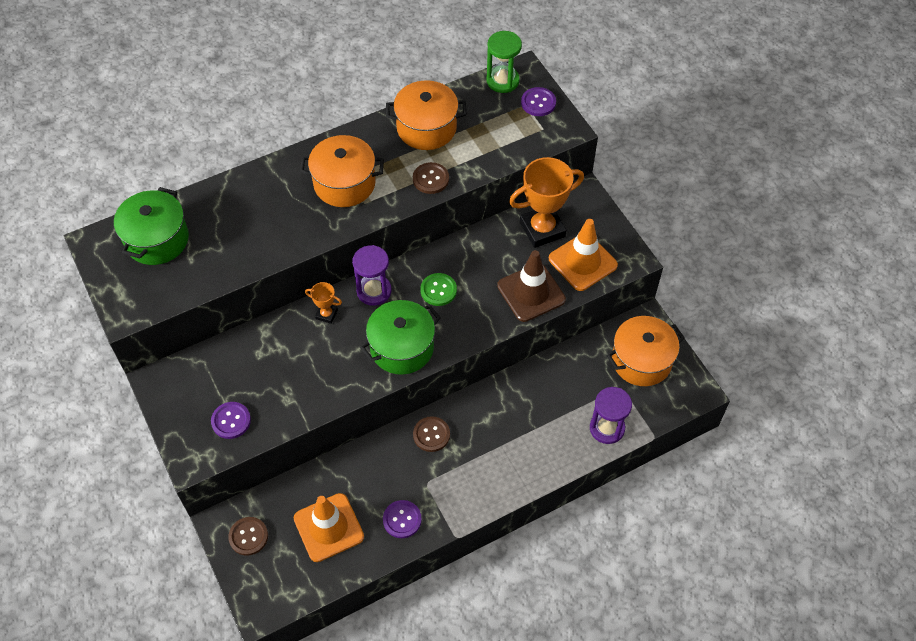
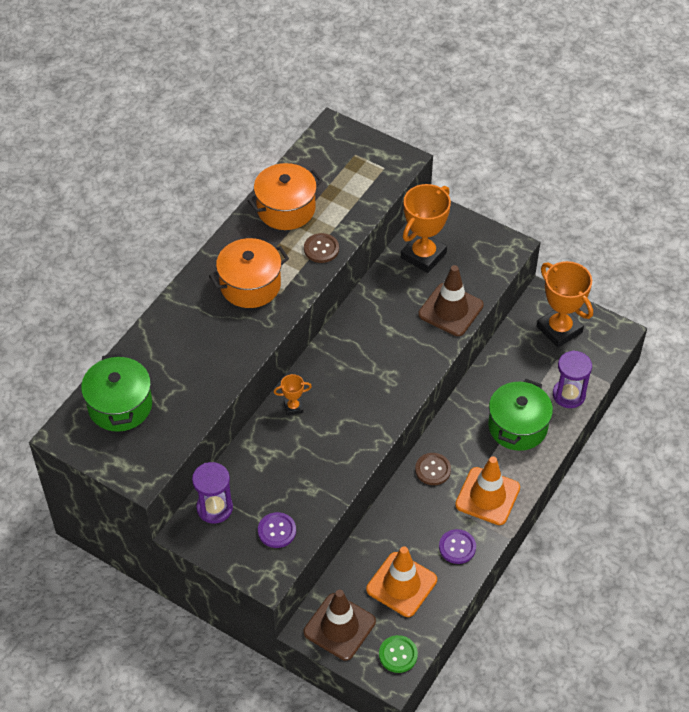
camera: 30 degrees left, 5 degrees down
brown button [228,517,268,556] -> brown traffic cone [304,590,376,661]
purple hourglass [352,245,392,306] -> purple hourglass moved to [192,462,233,524]
green pot [360,300,441,375] -> green pot moved to [488,379,553,451]
green button [420,273,457,306] -> green button moved to [379,635,418,673]
green hourglass [486,31,522,93] -> none
purple button [521,87,556,116] -> none
orange traffic cone [549,219,618,291] -> orange traffic cone moved to [455,456,520,525]
orange pot [606,316,685,386] -> orange trophy [537,261,593,348]

